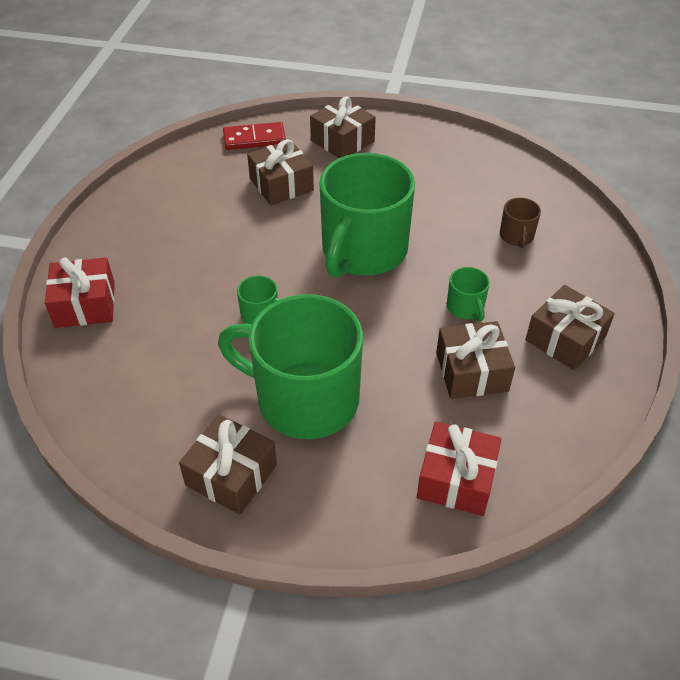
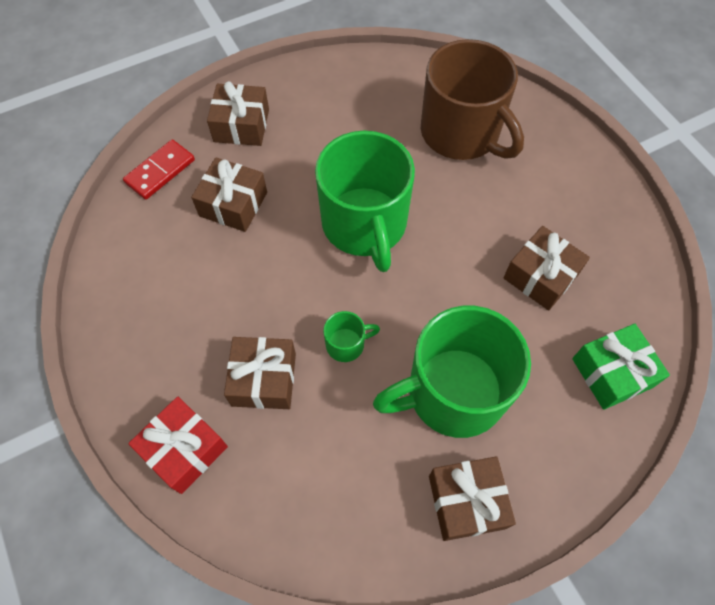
camera: 40 degrees left, 15 degrees up
red gift [417,421,501,516] -> green gift [572,324,670,410]
green mug [447,267,490,322] -> none
brown mug [500,198,541,248] -> brown mug [421,39,524,160], size x2.44
brown gift [525,285,615,370] -> brown gift moved to [224,337,296,409]

